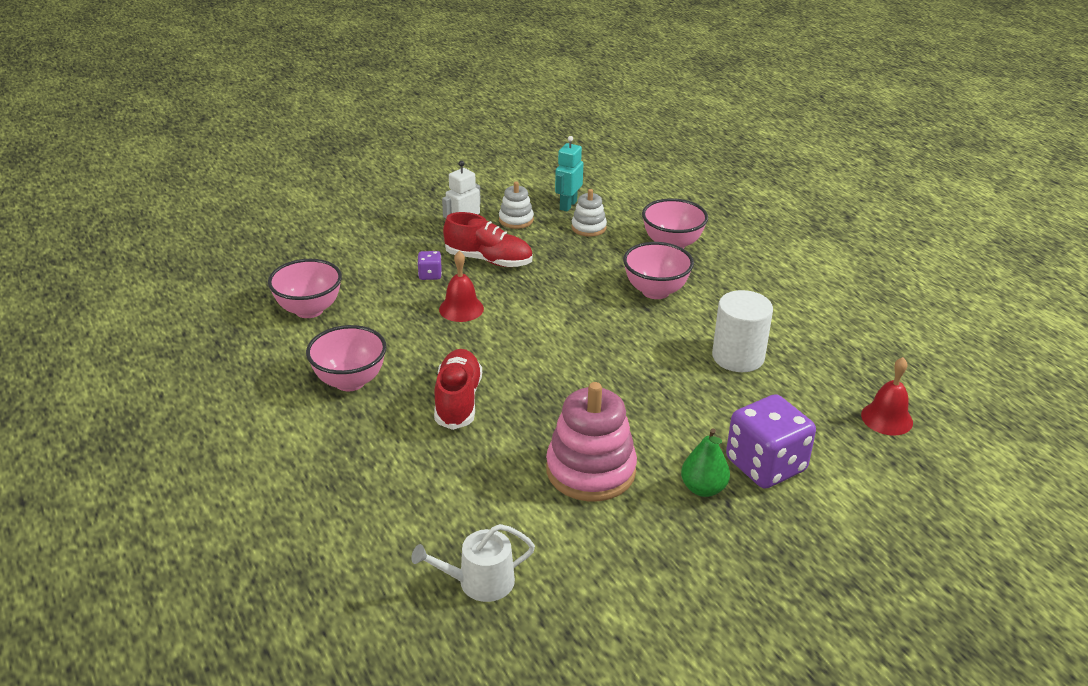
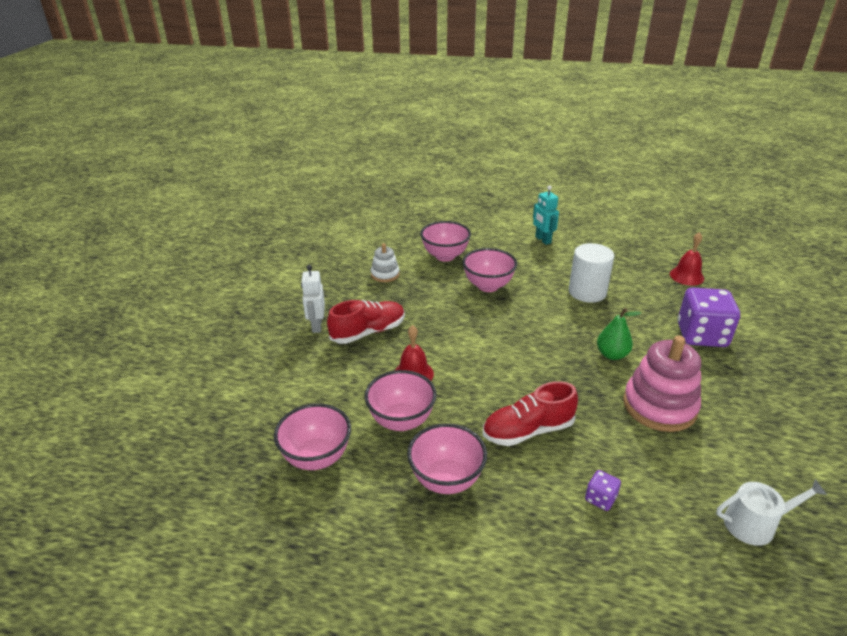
camera: 50 degrees left, 0 degrees up
white watering can [411,524,535,602] -> white watering can turned 120 degrees counterclockwise [716,479,827,546]
purple dice [417,251,442,280] -> purple dice moved to [585,470,621,511]
red shoe [434,349,482,430] -> red shoe turned 60 degrees counterclockwise [483,381,578,446]
white stacking toy [499,181,534,229] -> none
turquoise robot [555,136,583,212] -> turquoise robot moved to [533,185,559,245]
green pear [681,428,730,497] -> green pear moved to [597,308,641,360]
none -> pink bowl [364,370,437,431]

